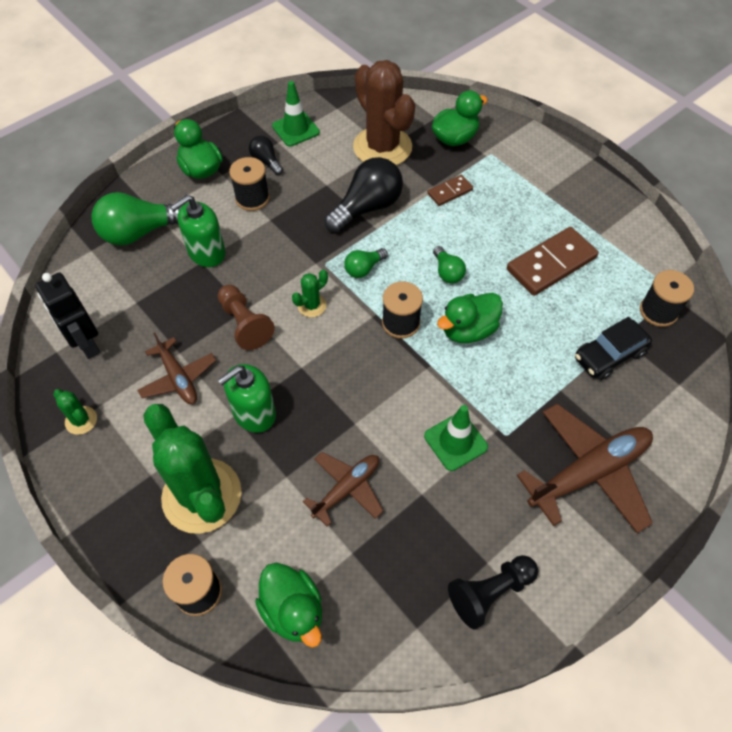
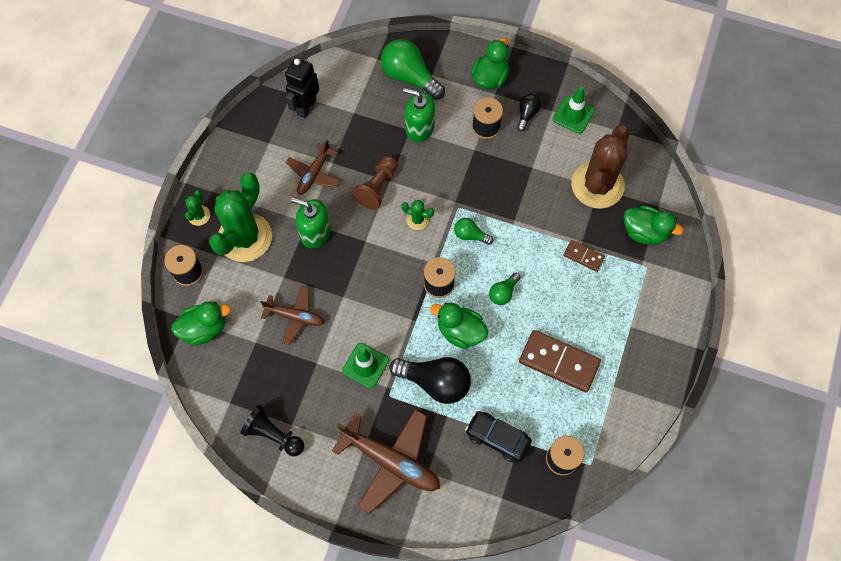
camera: 60 degrees right, 10 degrees up
green cactus [53,389,97,435] -> green cactus moved to [185,190,210,226]
green duck [255,563,322,647] -> green duck turned 135 degrees counterclockwise [171,301,231,346]
black light bulb [324,157,403,232] -> black light bulb moved to [389,357,471,404]

